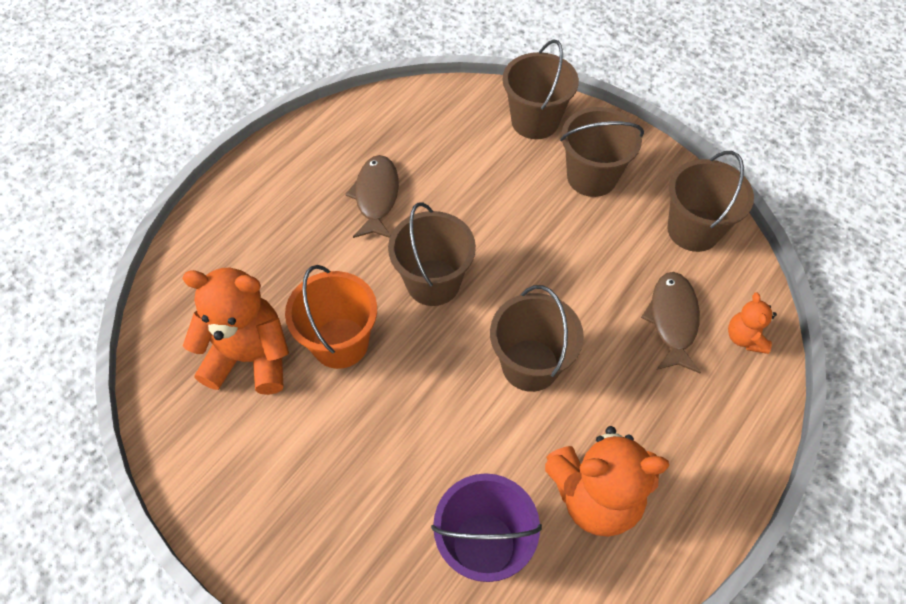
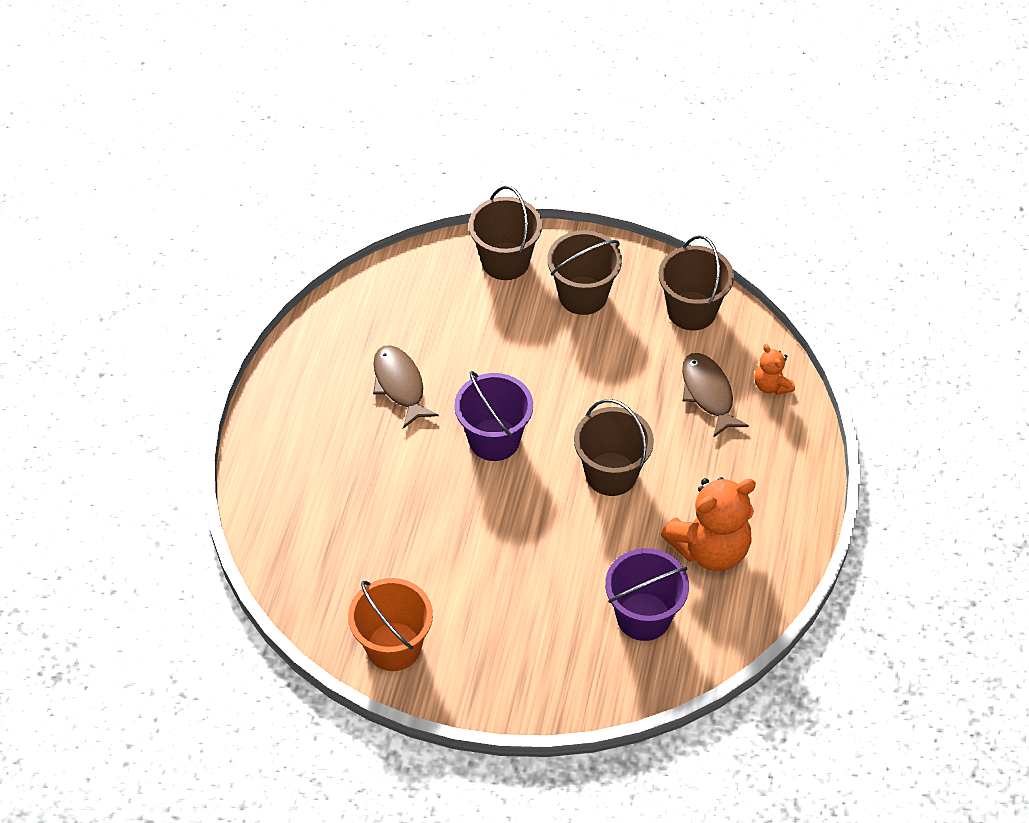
camera: 25 degrees left, 5 degrees down
orange teddy bear [182,268,289,395] -> none
orange bucket [285,265,377,369] -> orange bucket moved to [348,578,433,671]
brown bucket [388,202,476,306] -> purple bucket [455,371,533,461]

